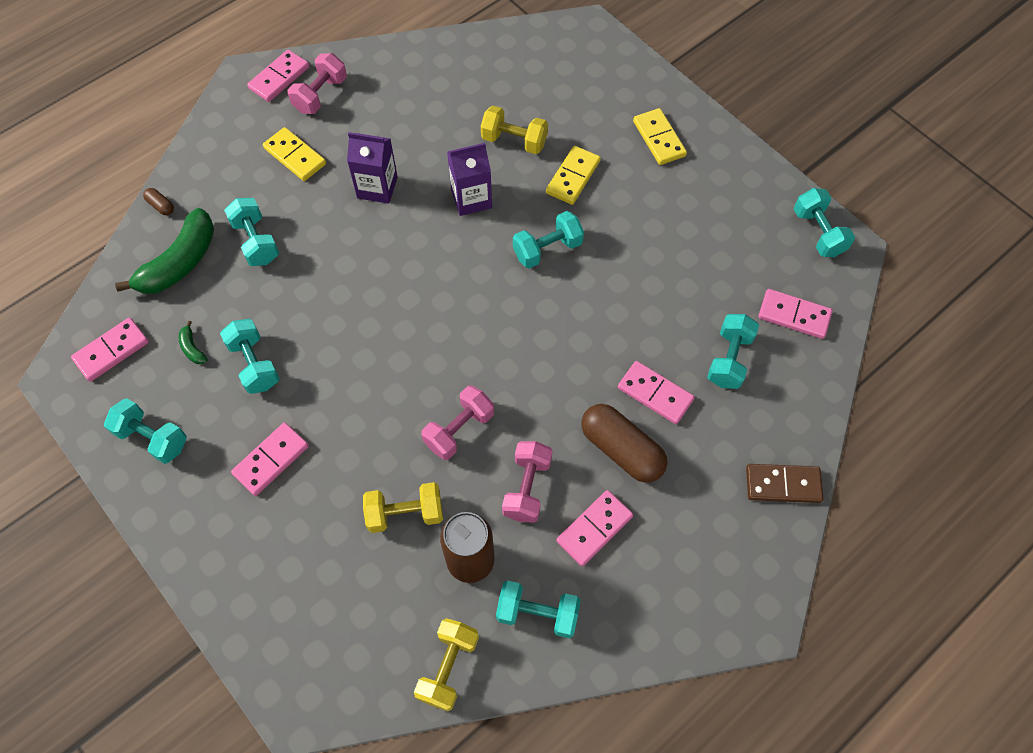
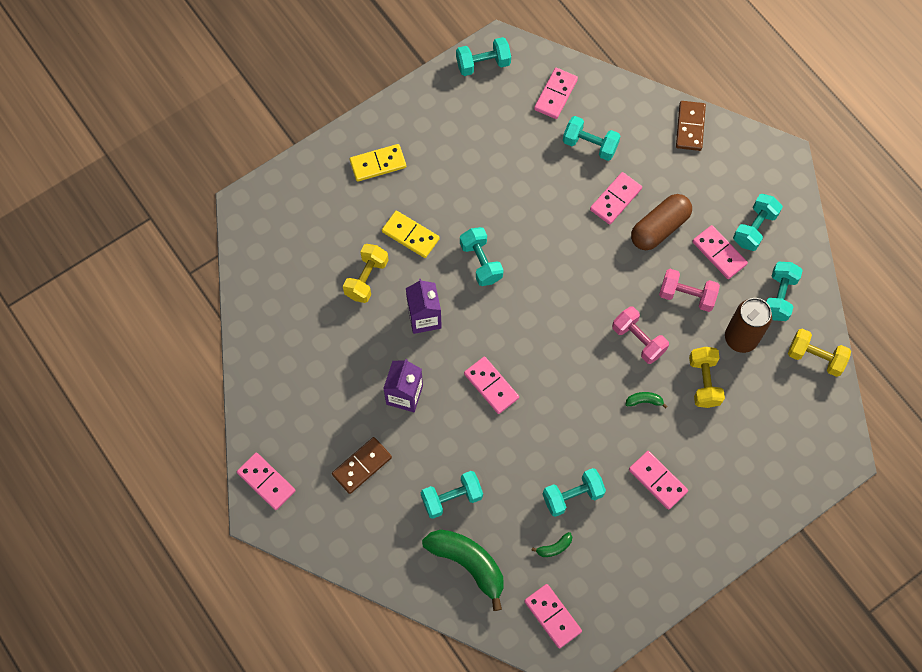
camera: 85 degrees left, 5 degrees up
turquoise dumbbell [104,398,187,464] -> turquoise dumbbell moved to [733,194,783,251]
brown capsule [143,188,174,215] -> none
yellow domino [263,127,326,181] -> brown domino [332,437,392,494]
pink dumbbell [287,53,347,114] -> none
none -> pink domino [464,357,519,414]
none -> green banana [625,392,667,409]

